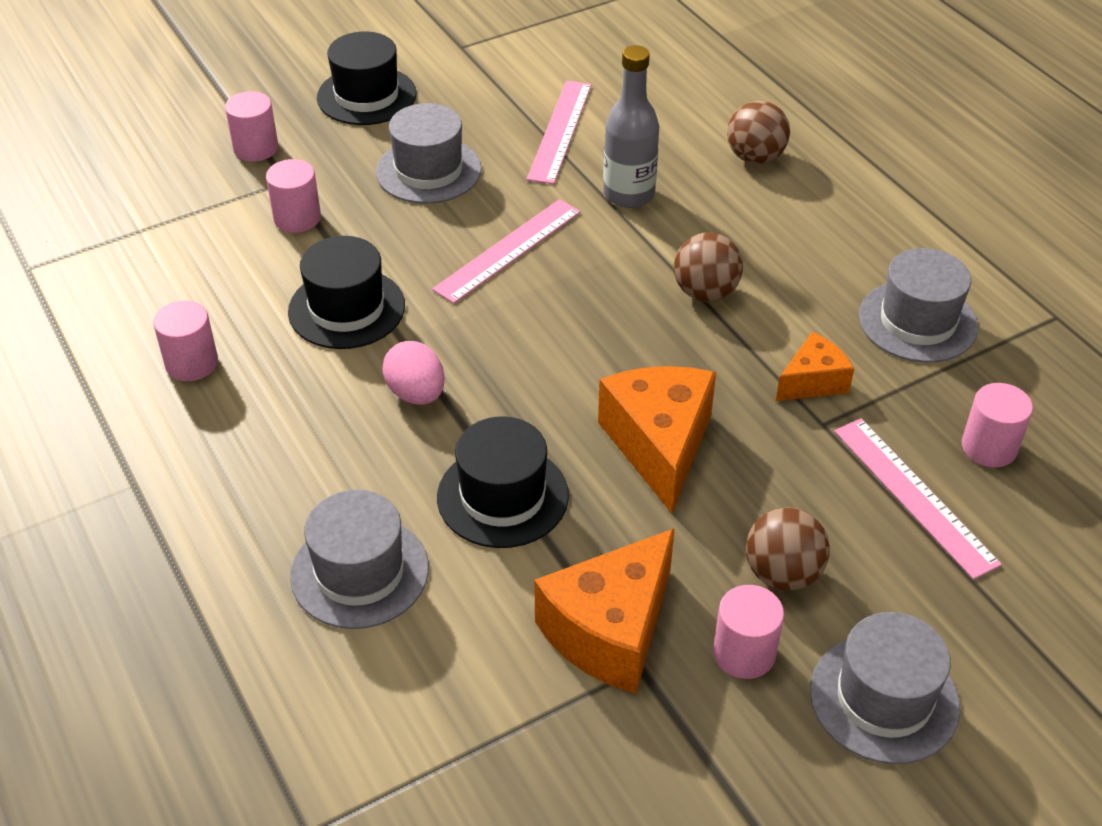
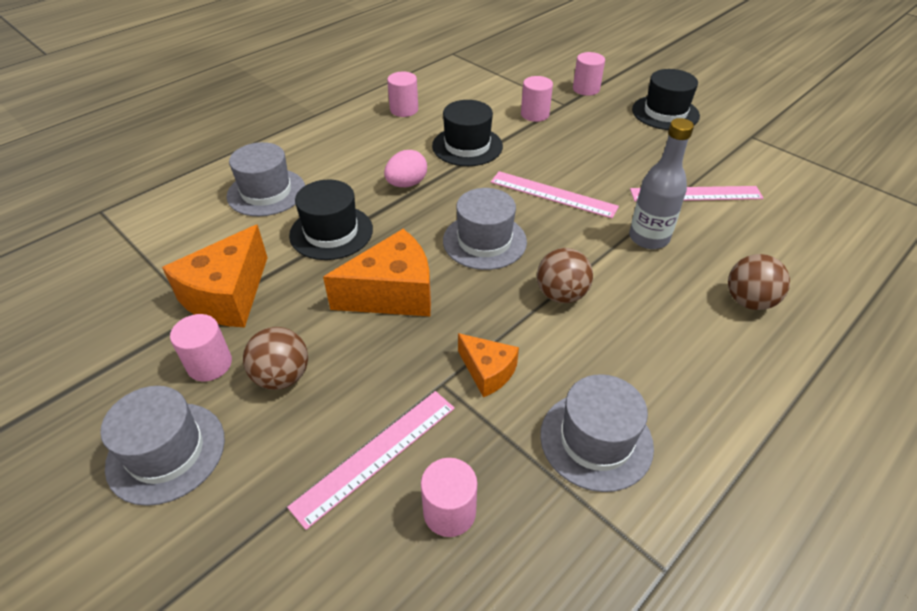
camera: 75 degrees right, 0 degrees up
grey hat [376,103,482,204] -> grey hat moved to [443,188,527,270]
orange cheese [534,528,675,694] -> orange cheese turned 90 degrees counterclockwise [162,224,268,327]

